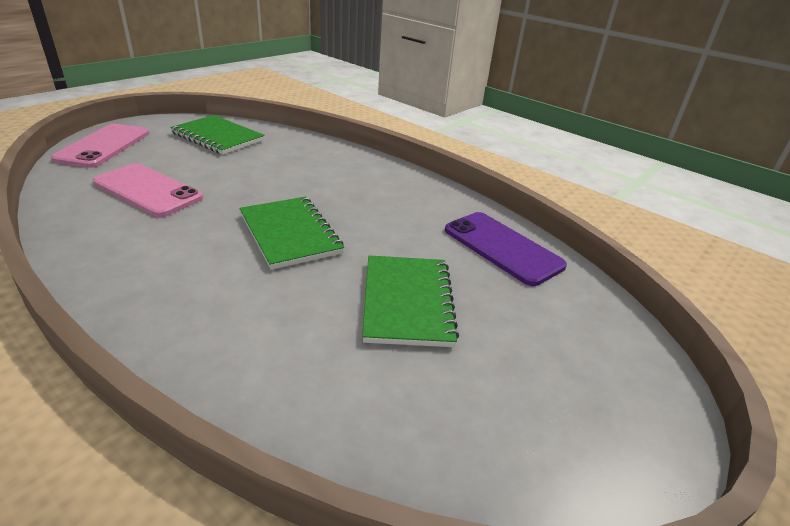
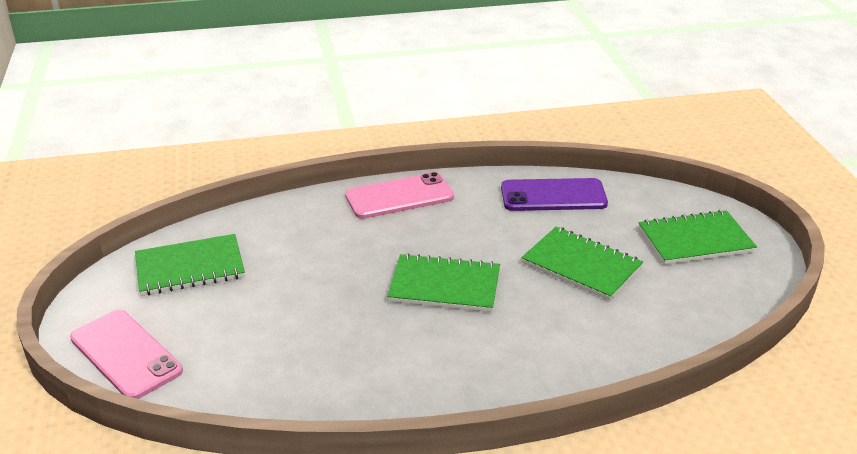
camera: 50 degrees left, 0 degrees up
pink phone [93,163,203,217] -> pink phone moved to [345,172,454,219]
none -> green notebook [639,210,757,265]

